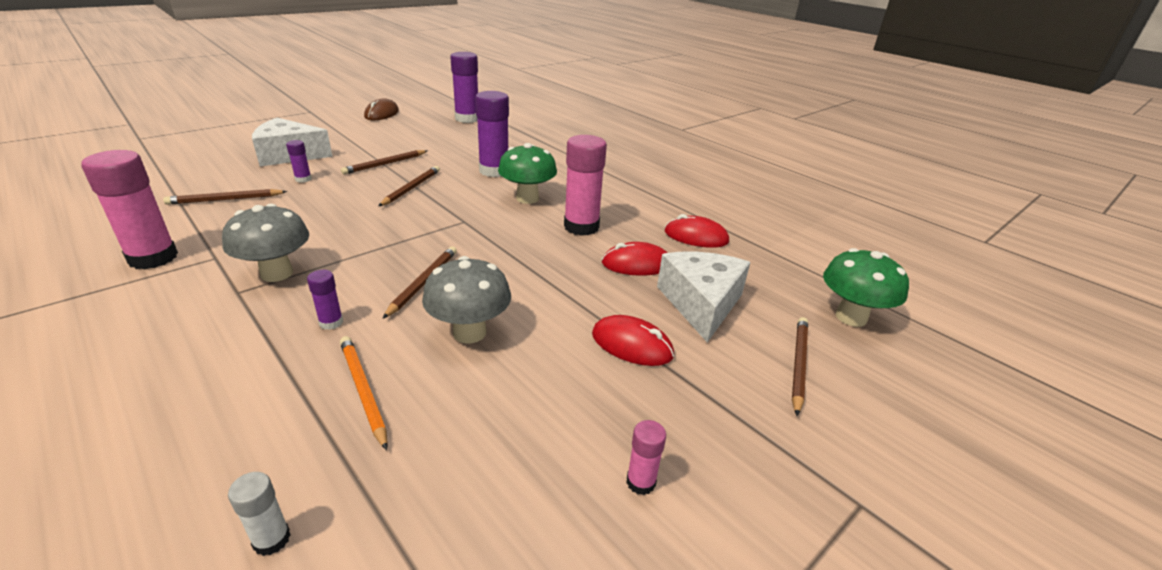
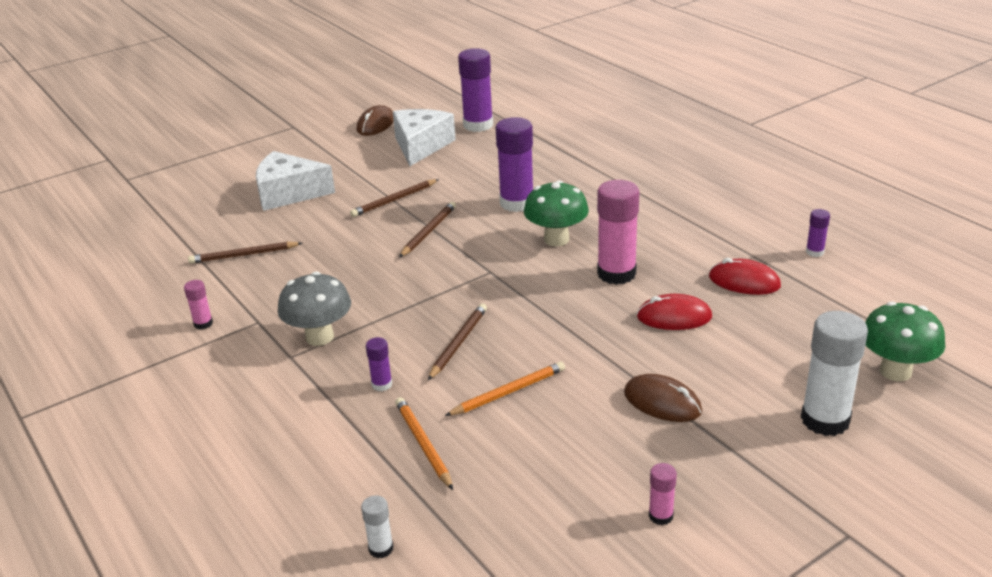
camera: 10 degrees right, 0 degrees up
pink glue stick [81,150,178,270] -> pink glue stick [184,280,213,329], size x0.47
purple glue stick [286,140,312,183] -> purple glue stick moved to [806,209,830,257]
grey mushroom [422,256,511,343] -> orange pencil [445,362,565,416]
red mouse [592,315,674,366] -> brown mouse [624,374,702,422]
white cheese [657,252,750,342] -> white cheese moved to [393,109,456,166]
brown pencil [792,317,808,416] -> white glue stick [801,311,868,436]

